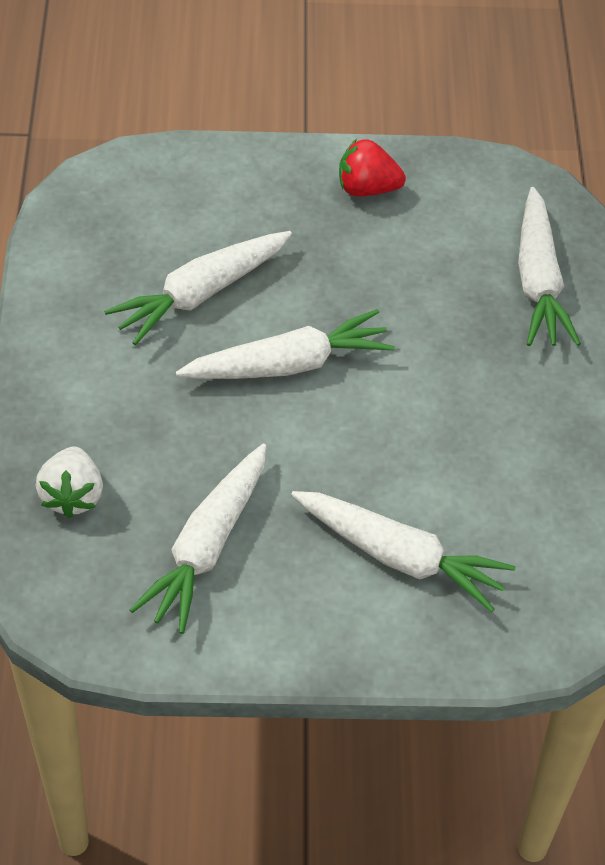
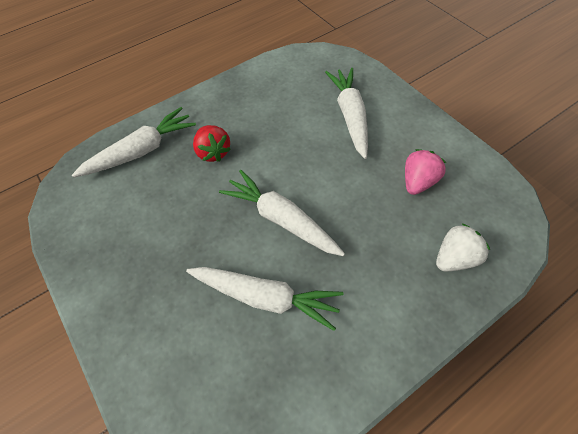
camera: 120 degrees left, 5 degrees up
white carrot [130,444,266,634] -> pink strawberry [405,149,446,195]
red strawberry [339,139,406,197] -> red strawberry moved to [193,125,231,162]

